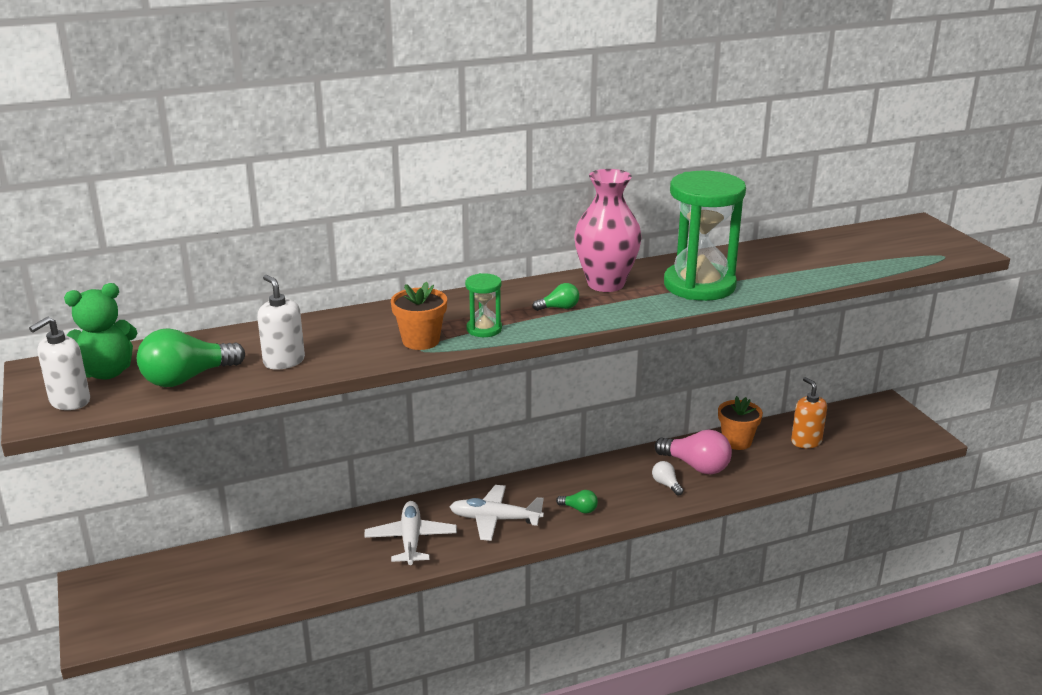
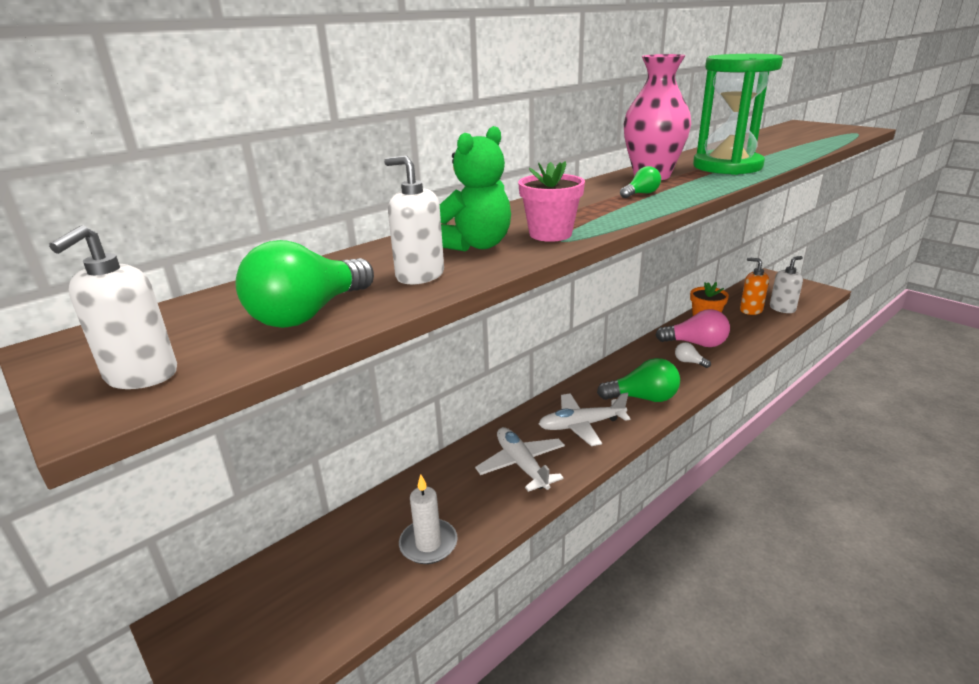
camera: 20 degrees left, 0 degrees up
green teddy bear [64,283,137,379] -> green teddy bear moved to [440,126,511,251]
orange flower pot [391,282,447,350] -> pink flower pot [518,161,585,242]
green hourglass [465,273,502,337] -> none
green light bulb [556,490,598,513] -> green light bulb [597,358,680,402], size x1.99
none -> white candle [399,474,458,564]
none -> white soap dispenser [770,256,803,313]

